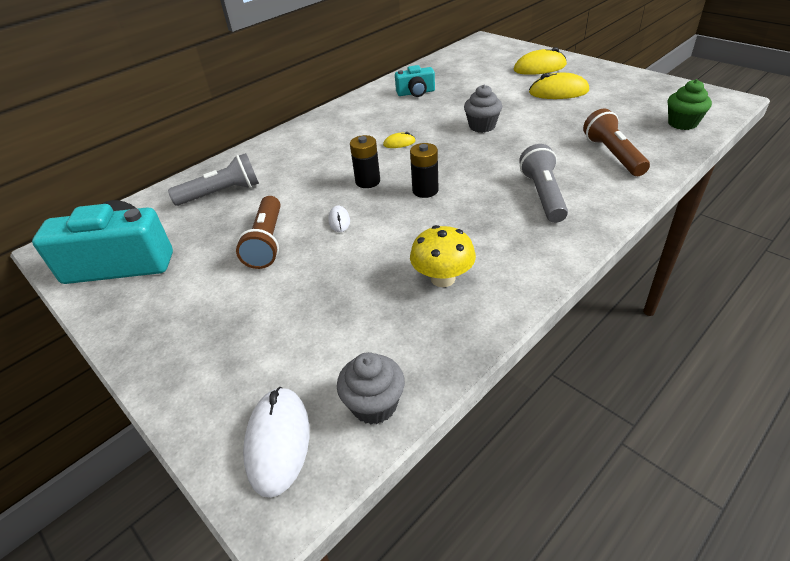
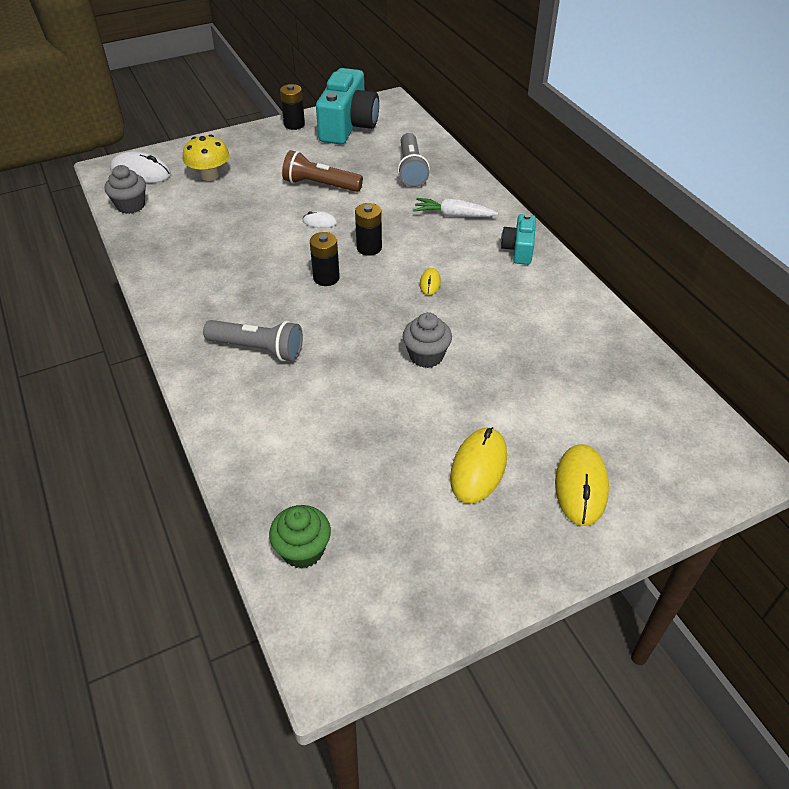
camera: 105 degrees right, 5 degrees up
turquoise camera [395,65,435,97] -> turquoise camera moved to [501,214,536,265]
yellow mushroom [410,225,476,287] -> yellow mushroom moved to [183,135,229,181]
brown flashlight [583,108,650,176] -> none
none -> black battery [280,84,305,130]
none -> white carrot [413,198,498,217]

